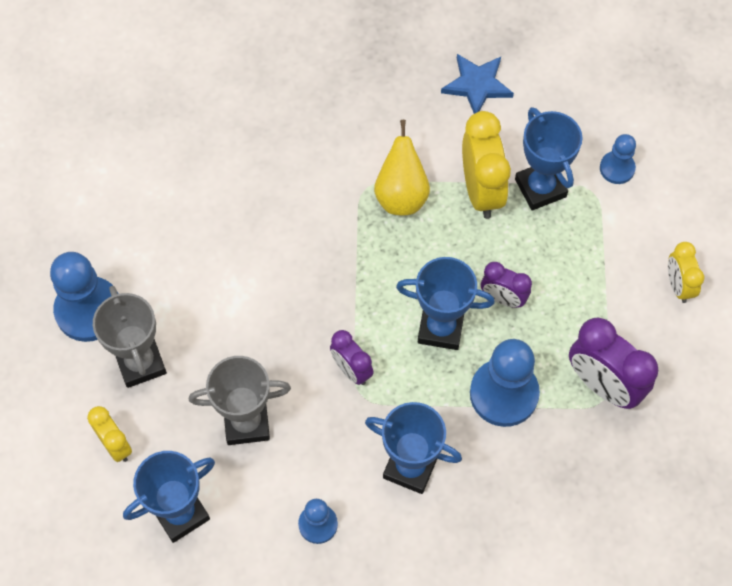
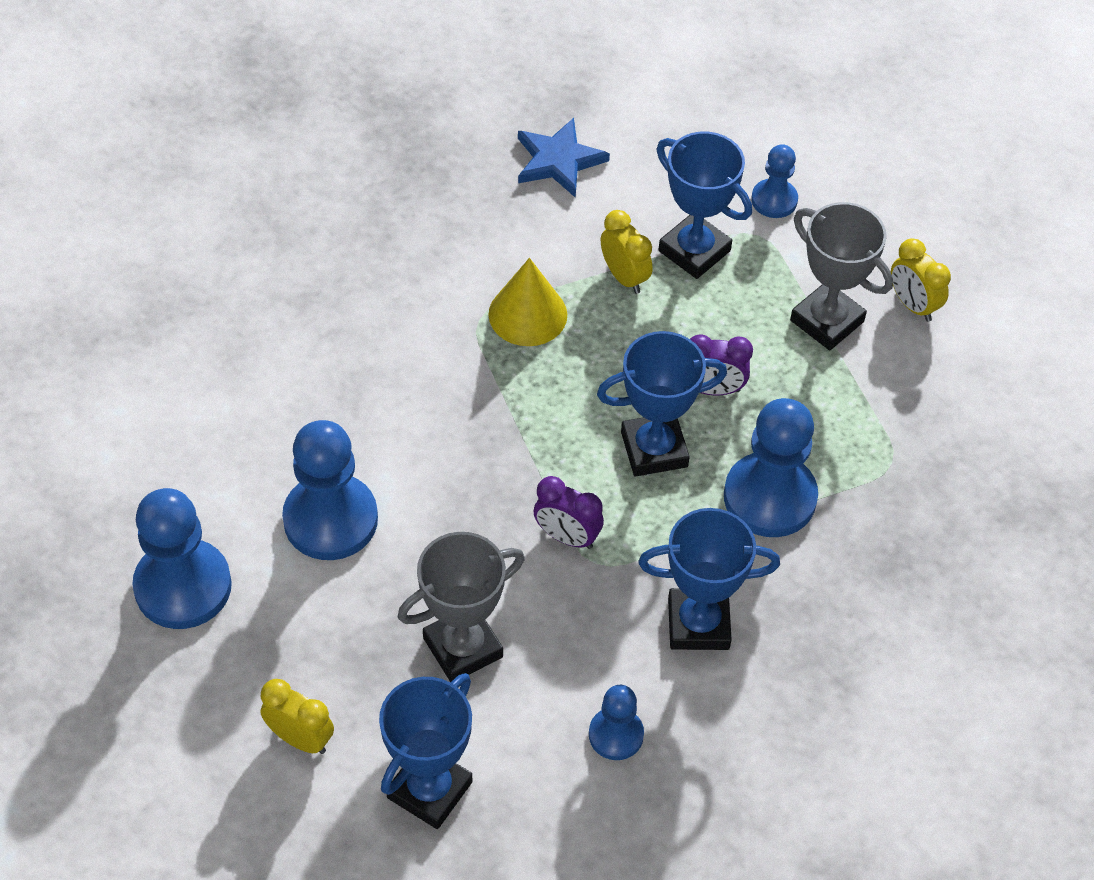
camera: 25 degrees left, 10 degrees down
grey trophy [93,286,167,388] -> grey trophy moved to [790,202,893,350]
yellow pear [374,120,430,215] -> yellow cone [488,258,567,346]
yellow clock [462,111,511,219] -> yellow clock [601,210,653,294], size x0.58
purple clock [569,318,658,409] -> none
none -> blue pawn [282,420,378,560]

